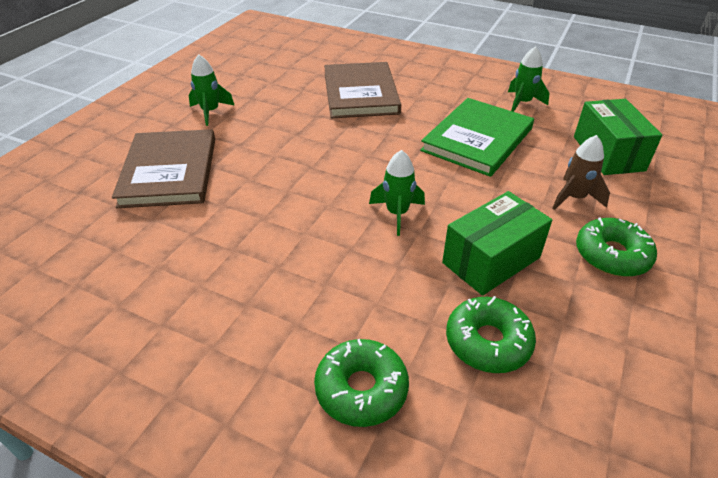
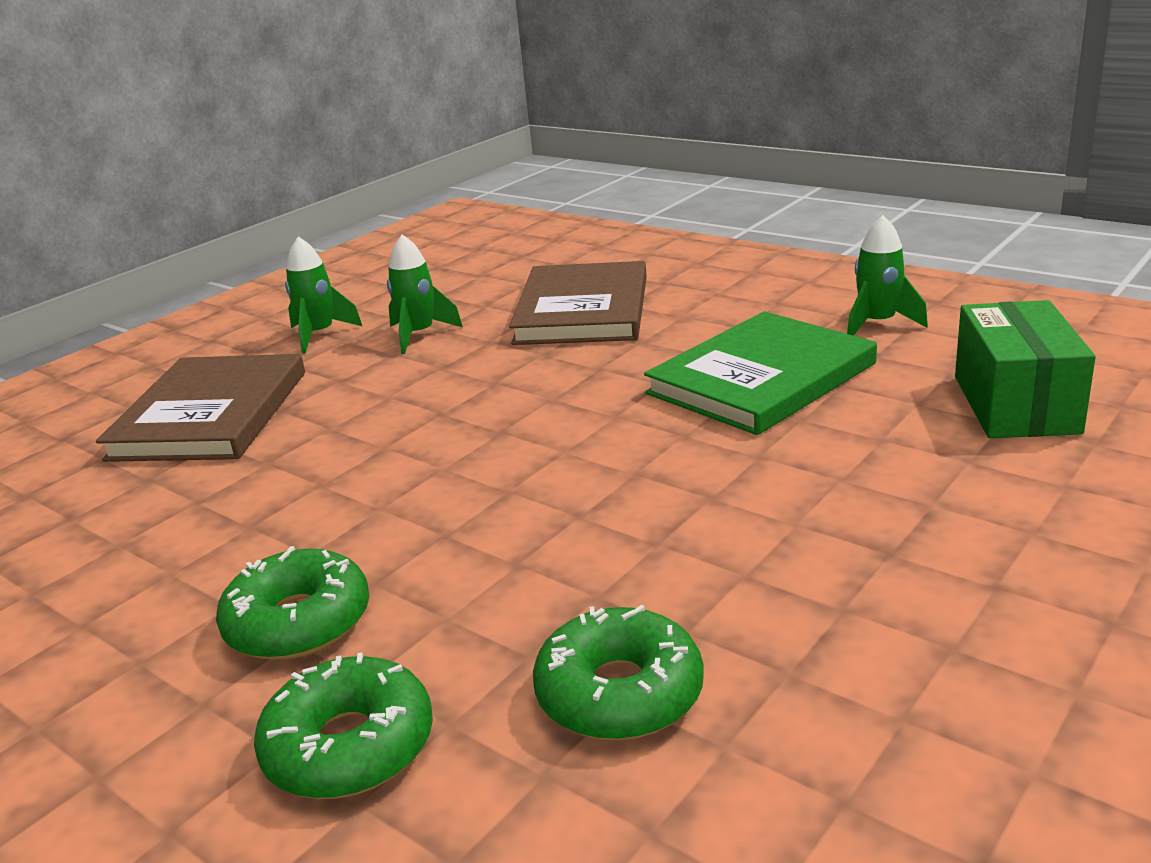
camera: 15 degrees right, 15 degrees down
green rocket [369,150,425,236] -> green rocket moved to [387,234,463,354]
green box [442,191,552,296] -> none
brown rocket [552,135,610,210] -> none
green donut [576,217,657,277] -> green donut moved to [216,546,369,660]

